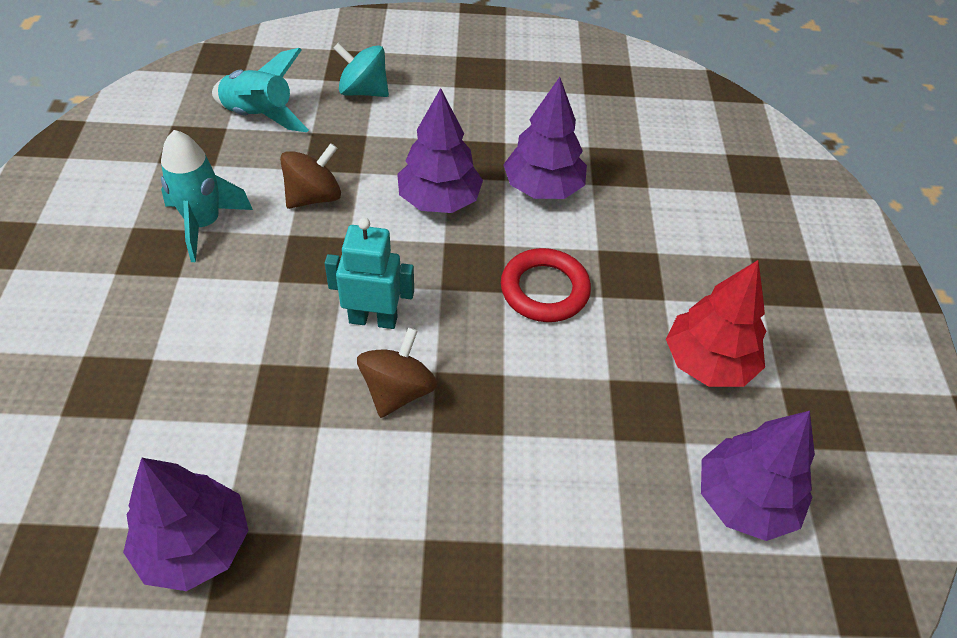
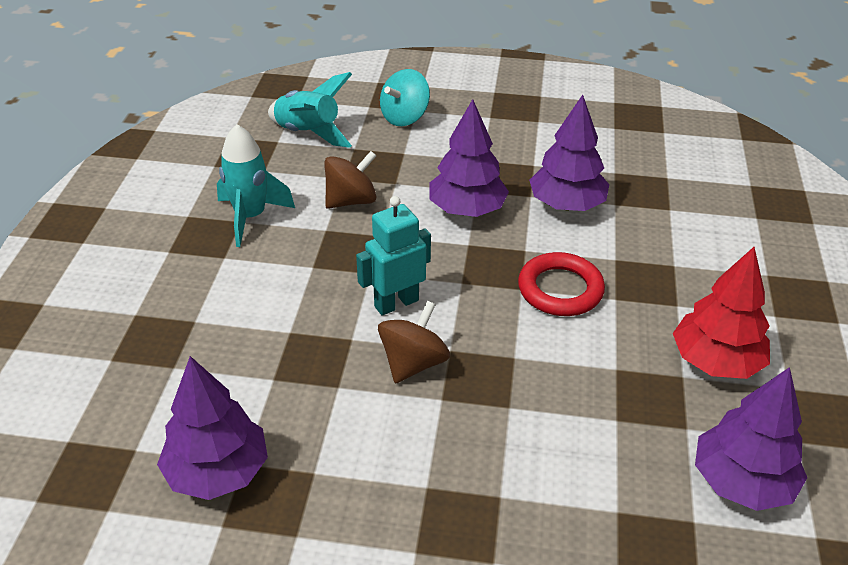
camera: 10 degrees right, 10 degrees down
turquoise robot [325,218,414,329] -> turquoise robot turned 45 degrees counterclockwise [356,196,431,316]
turquoise spinning top [333,43,389,97] -> turquoise spinning top turned 75 degrees counterclockwise [380,69,430,126]

